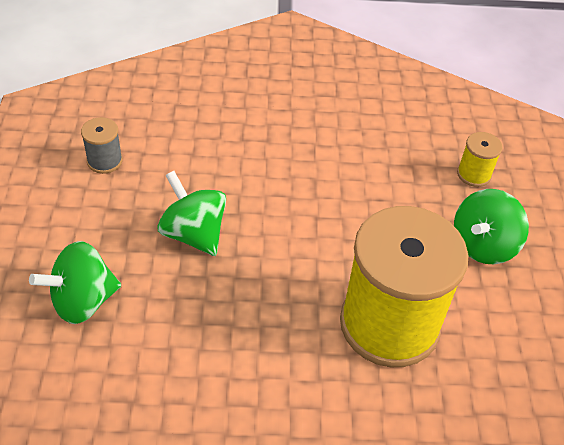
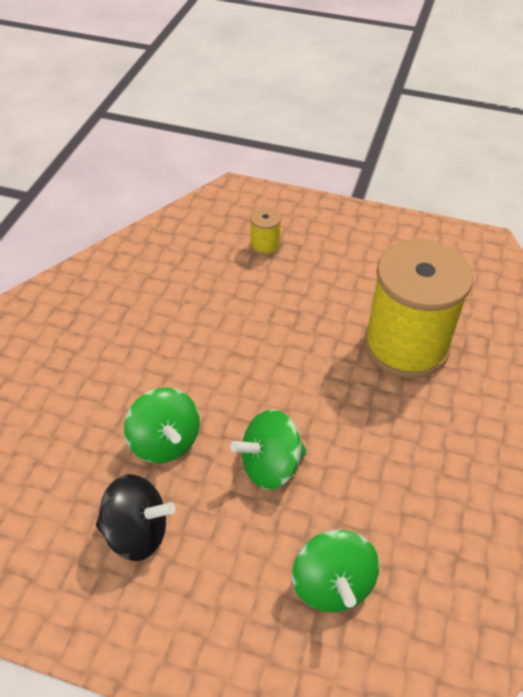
camera: 70 degrees left, 0 degrees up
grey spool [81,117,123,174] -> black spinning top [96,474,176,561]
green spinning top [454,189,529,264] -> green spinning top moved to [124,387,200,463]

